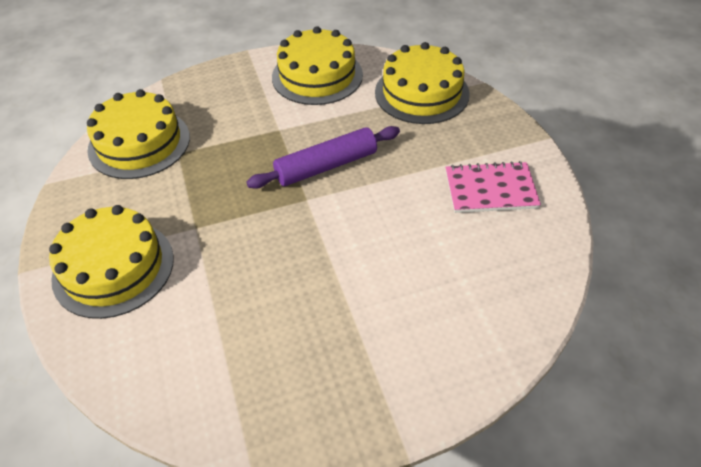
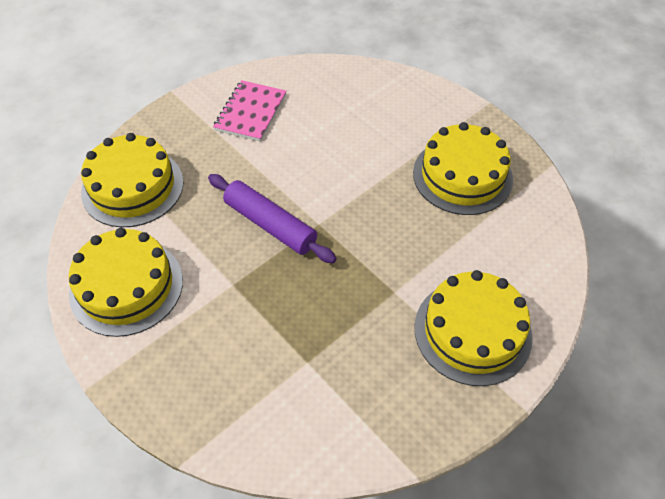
camera: 115 degrees left, 5 degrees up
yellow cake [87,89,190,179] -> yellow cake moved to [413,122,513,215]
pink notebook [445,161,541,213] -> pink notebook turned 45 degrees clockwise [213,80,286,142]

